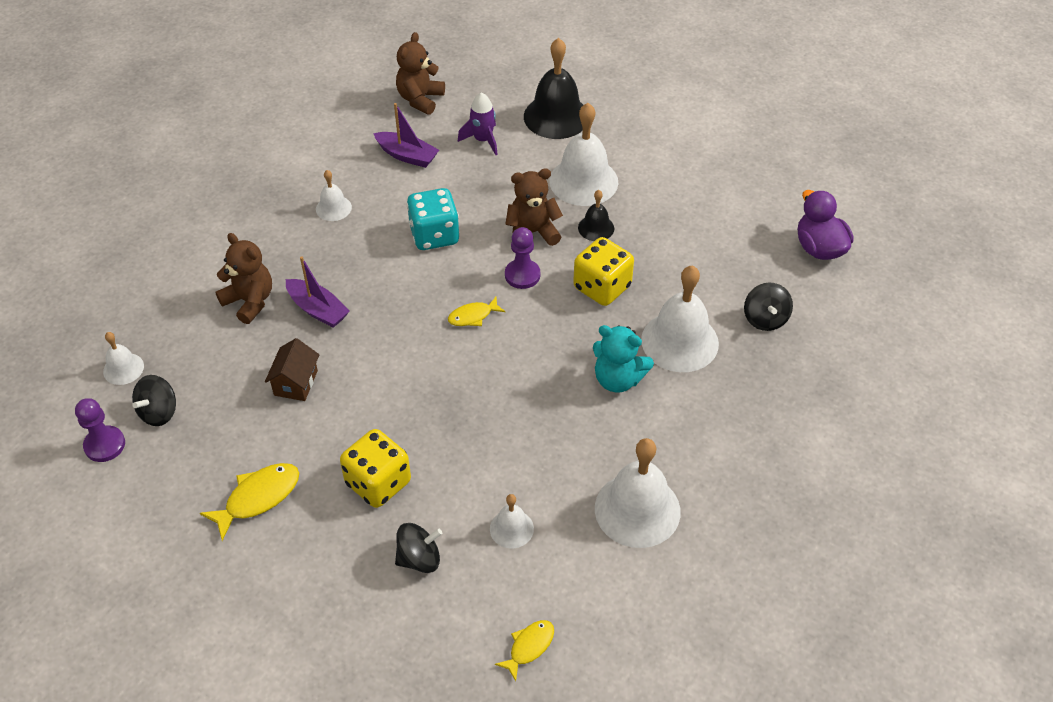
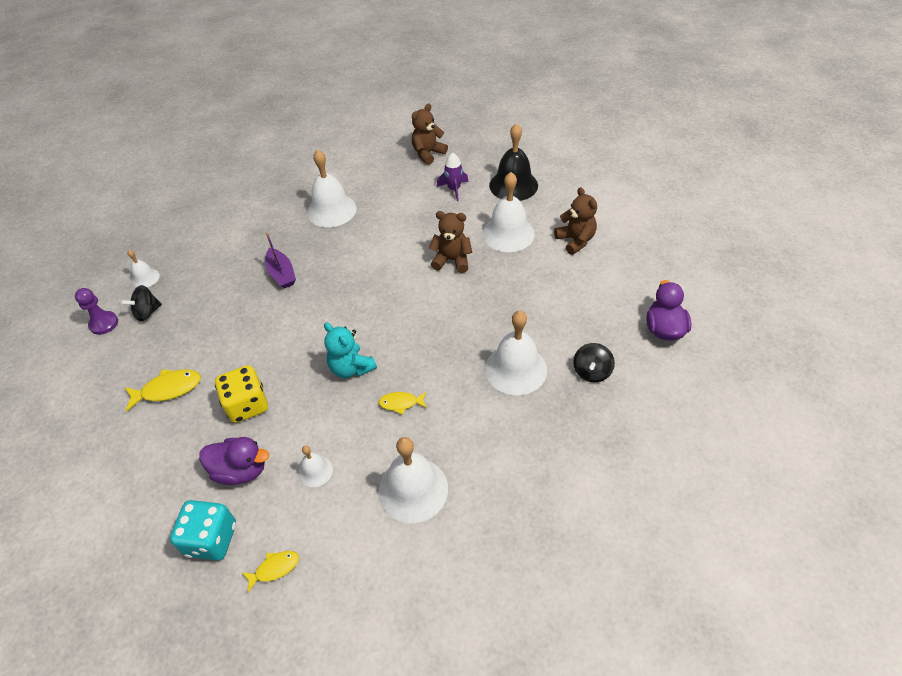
camera: 25 degrees right, 0 degrees up
brown teddy bear [215,233,272,324] -> brown teddy bear moved to [554,187,597,255]
brown house [265,338,319,401] -> none
white bell [316,170,352,221] -> white bell [307,149,357,227], size x1.97
purple boat [373,103,439,168] -> none
black spinning top [395,523,442,573] -> purple duck [199,437,269,485]
turquoise dice [407,188,459,250] -> turquoise dice moved to [170,500,236,560]
yellow fish [448,297,505,326] -> yellow fish moved to [378,392,427,415]
purple pawn [505,227,540,289] -> none
yellow dice [573,237,634,306] -> none
black bell [578,190,614,241] -> none
turquoise teddy bear [593,325,654,392] -> turquoise teddy bear moved to [324,323,377,378]

